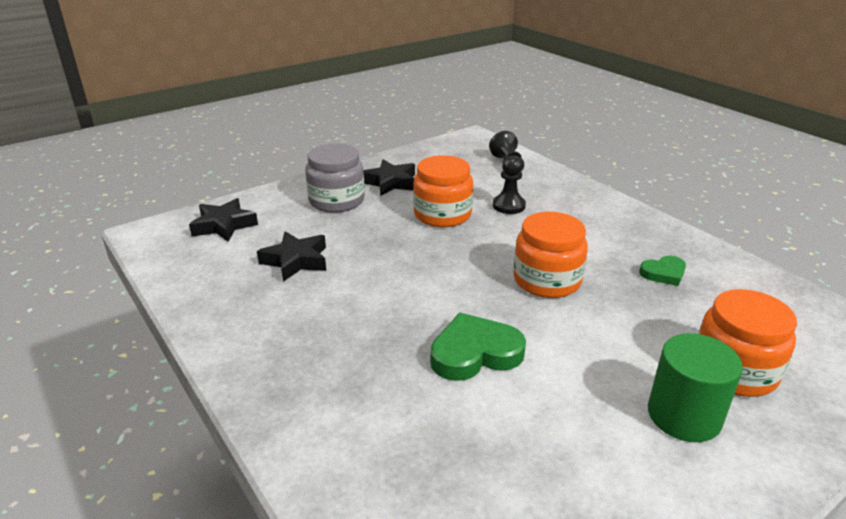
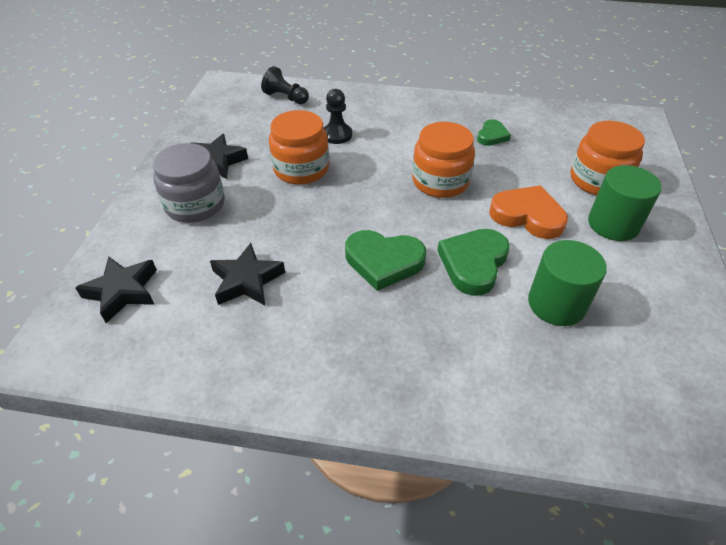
camera: 45 degrees left, 15 degrees up
none -> green heart [345,230,426,291]
none -> orange heart [489,185,568,239]
none -> green cylinder [528,240,607,326]

